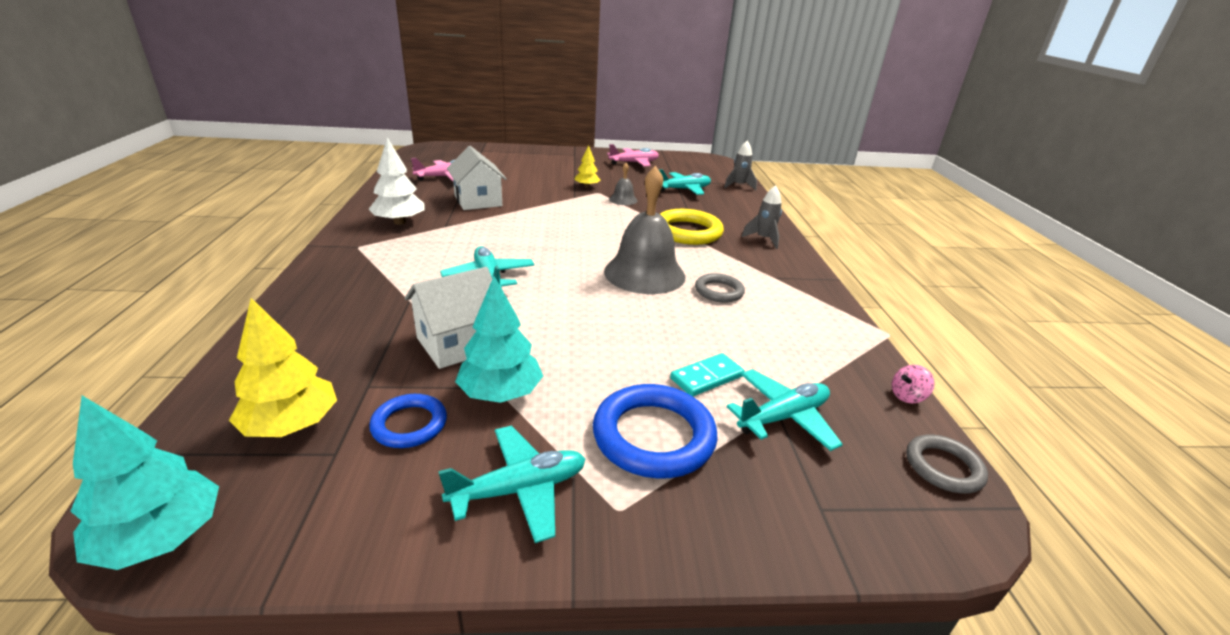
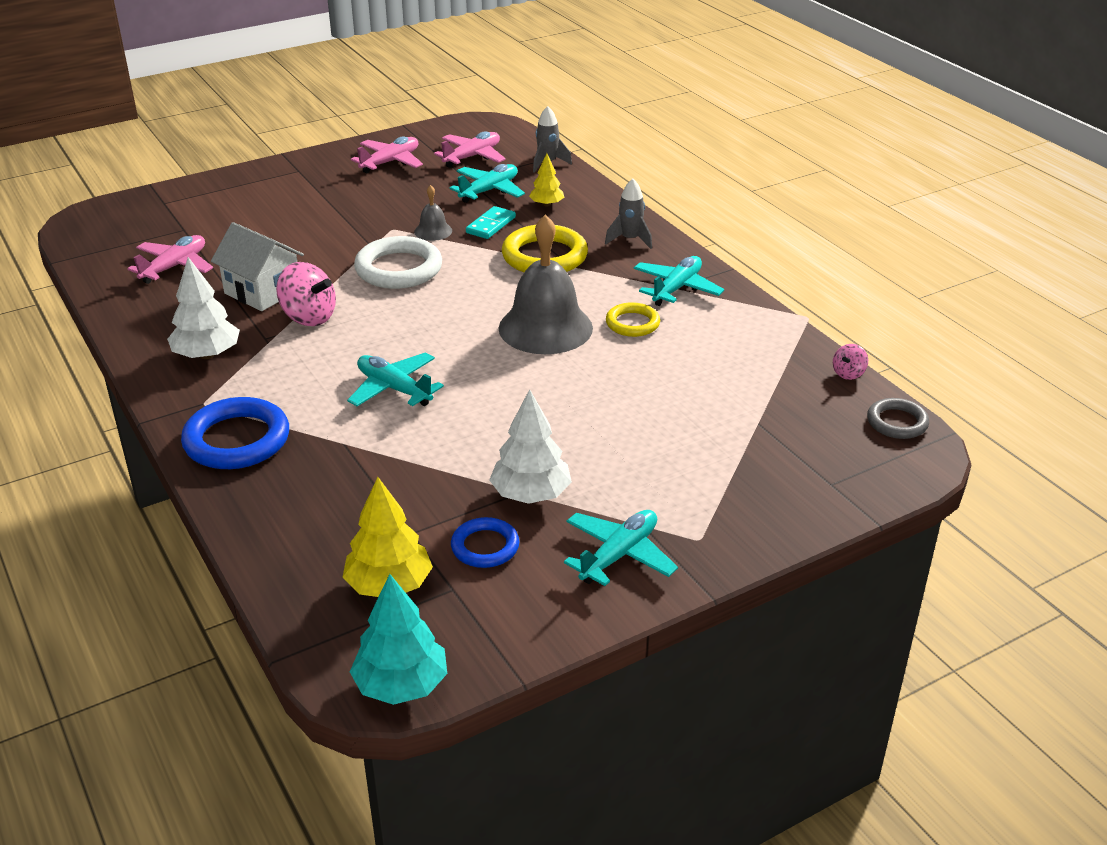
camera: 25 degrees left, 5 degrees up
white house [405,267,492,369] -> none
turquoise tree [455,276,543,403] -> white tree [489,389,572,504]
yellow tree [575,145,600,188] -> yellow tree moved to [529,153,564,207]
blue ring [593,384,718,479] -> blue ring moved to [181,397,289,469]
turquoise domino [670,353,745,396] -> turquoise domino moved to [466,206,516,239]
grey ring [695,273,745,303] -> yellow ring [606,302,660,337]
turquoise plane [727,369,843,451] -> turquoise plane moved to [634,256,724,306]
none -> pink spinning top [276,262,336,326]
none -> white ring [354,236,442,289]
none -> pink plane [434,131,506,168]

